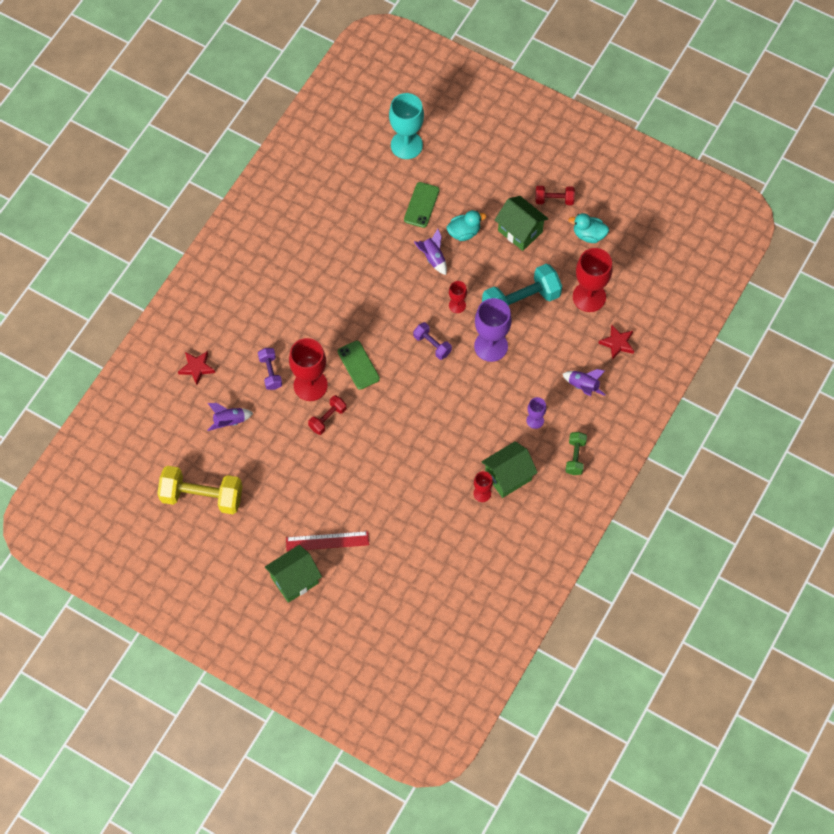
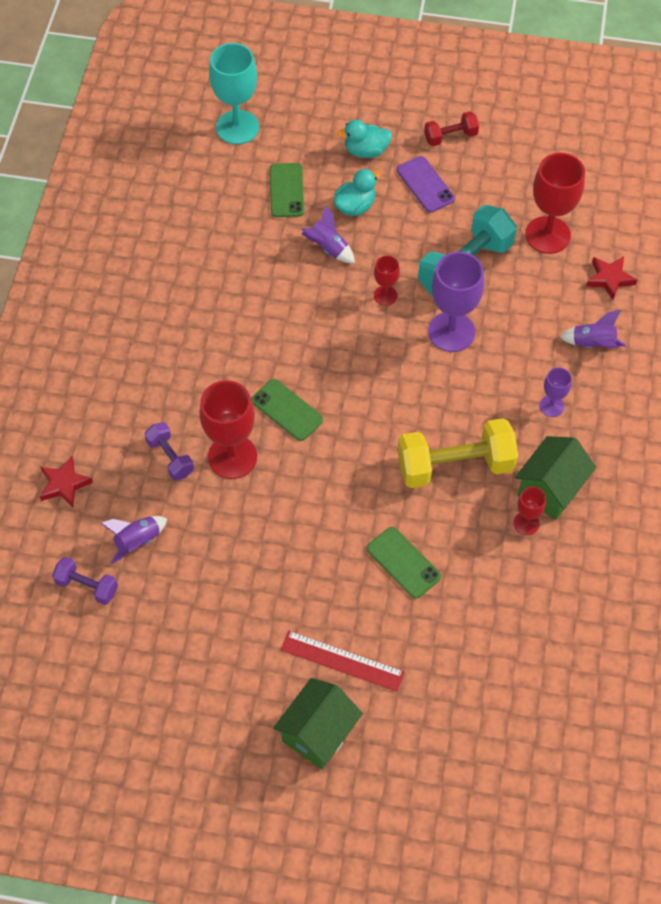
camera: 20 degrees left, 5 degrees down
yellow dumbbell [157,466,242,514] -> yellow dumbbell moved to [397,418,518,488]
red ruler [286,531,369,551] -> red ruler turned 45 degrees clockwise [281,631,405,692]
red dumbbell [308,395,347,435] -> none
purple dumbbell [413,322,452,360] -> purple dumbbell moved to [52,557,118,605]
green house [495,196,549,251] -> purple phone [397,156,455,212]
green dumbbell [565,432,587,475] -> none
turquoise duck [568,213,609,243] -> turquoise duck moved to [336,120,392,158]
none -> green phone [367,527,441,599]

